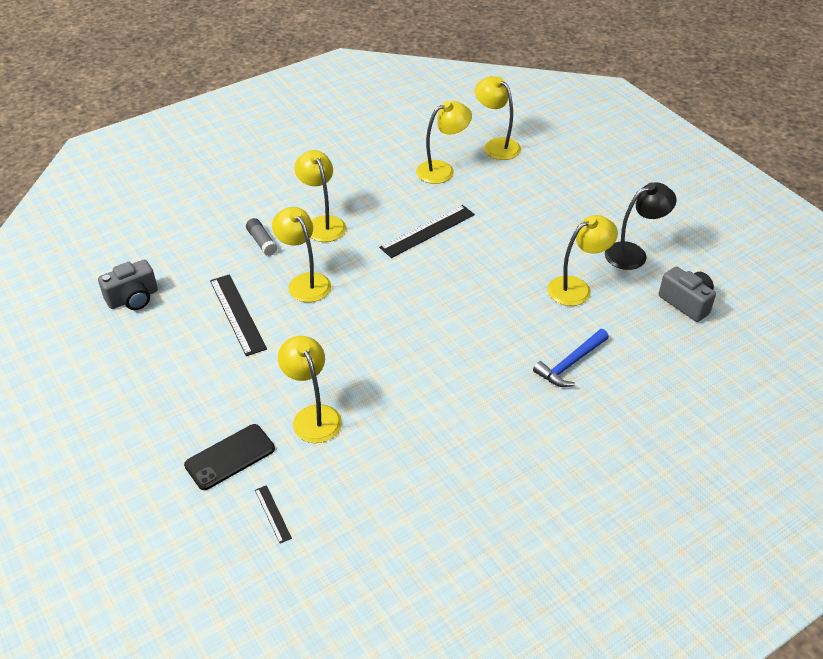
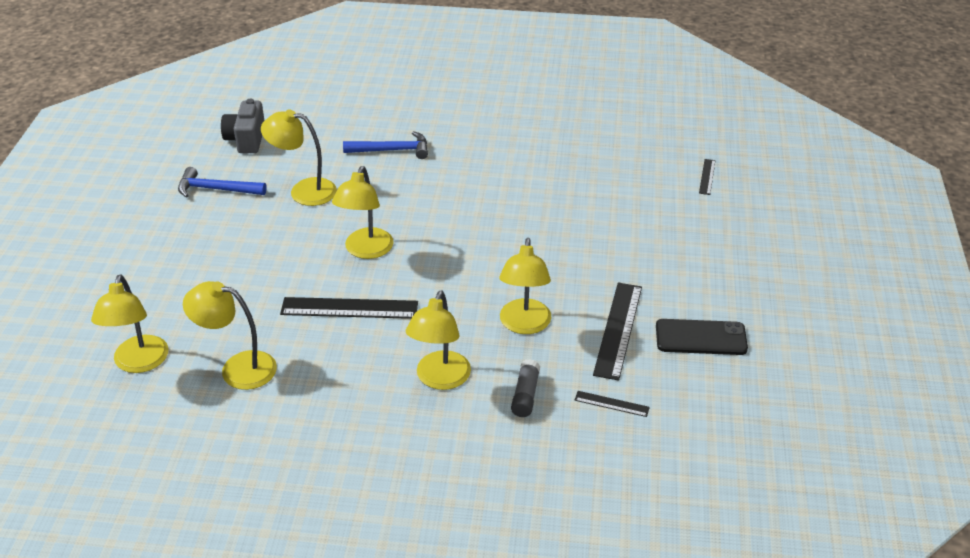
camera: 140 degrees left, 5 degrees down
grey camera [98,260,158,310] -> none
black phone [184,424,275,490] -> black phone moved to [656,319,748,355]
yellow lamp [278,336,342,443] -> yellow lamp moved to [332,166,394,259]
black lamp [605,182,676,270] -> blue hammer [178,167,267,198]
none -> black ruler [575,391,650,417]

